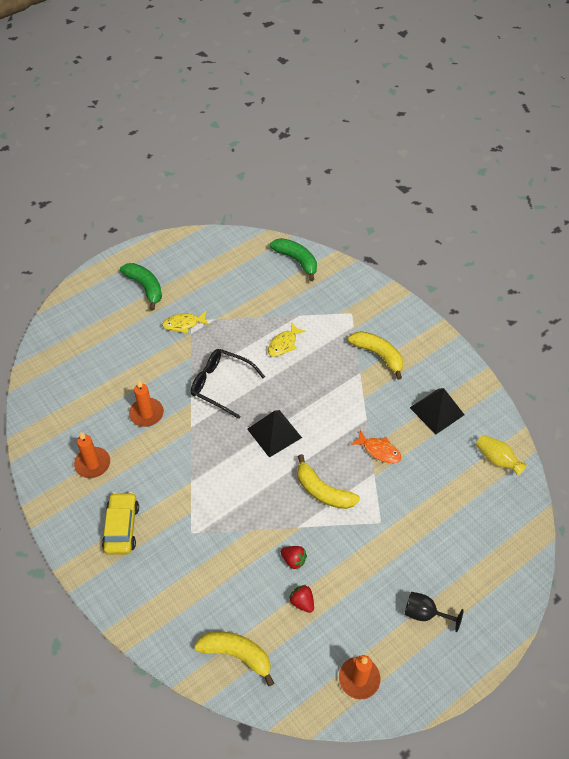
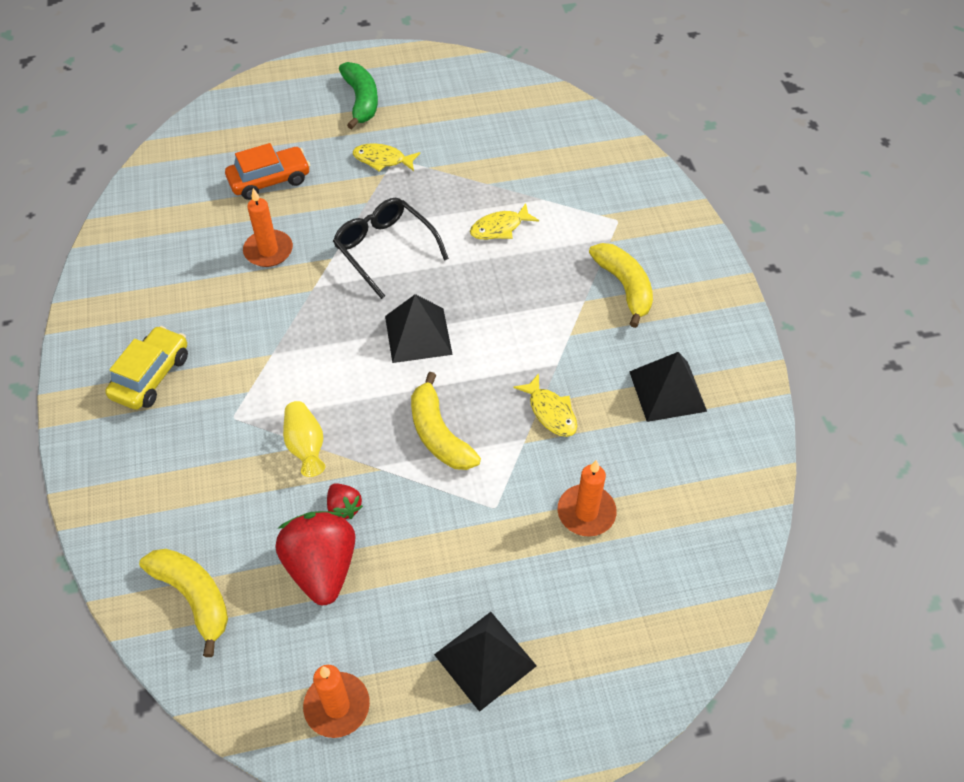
camera: 25 degrees right, 0 degrees up
orange candle [74,432,110,478] -> orange candle moved to [557,460,617,537]
green banana [270,238,317,281] -> none
red strawberry [289,585,314,613] -> red strawberry [275,511,356,605], size x2.12
orange fish [351,430,401,463] -> yellow fish [513,373,577,437]
black goblet [405,592,463,632] -> black pyramid [434,612,537,712]
yellow vase [476,435,527,476] -> yellow vase moved to [283,401,325,477]
none -> orange car [225,143,310,200]

